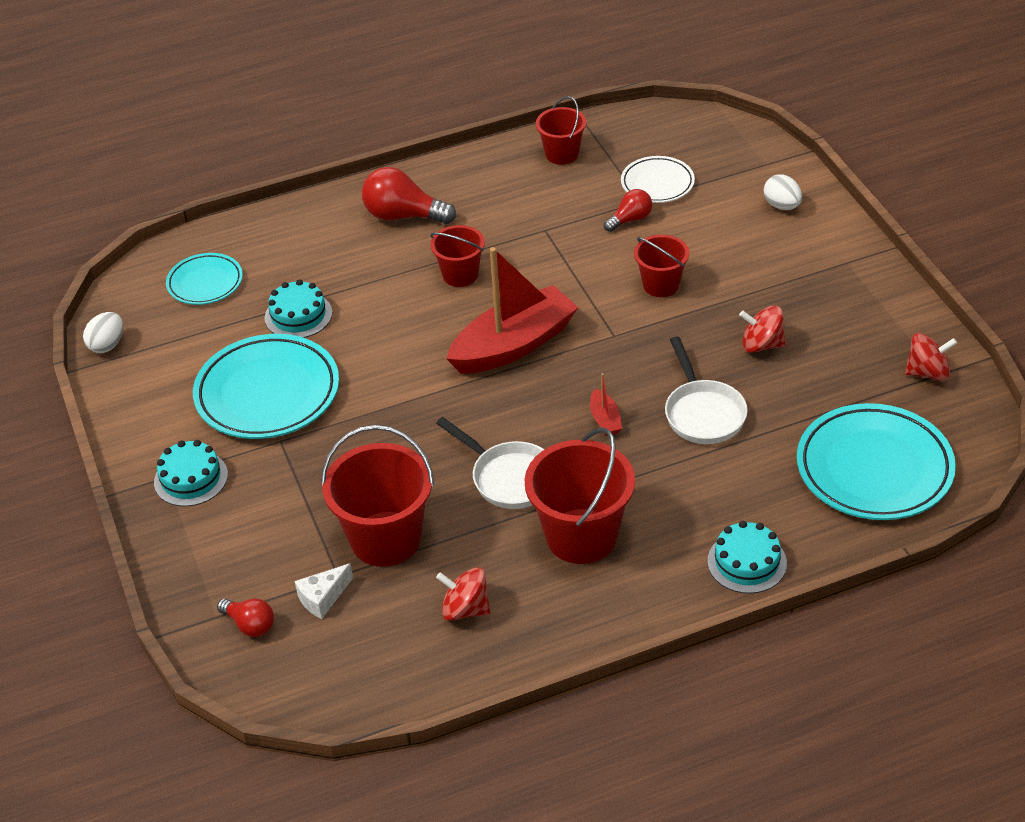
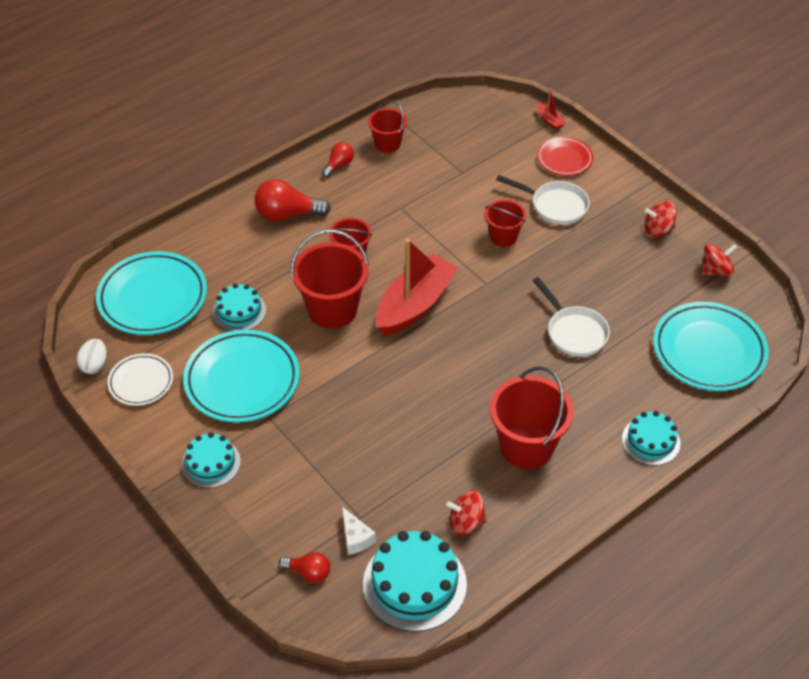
camera: 20 degrees left, 5 degrees up
turquoise plate [166,253,243,305] -> turquoise plate [96,251,207,335], size x1.78
white cheese [295,563,353,619] -> white cheese turned 60 degrees counterclockwise [342,507,376,555]
red bucket [321,425,434,567] -> red bucket moved to [290,230,369,329]
white pan [436,417,544,509] -> white pan moved to [496,175,590,225]
red boat [590,373,622,436] -> red boat moved to [537,89,566,130]
red light bulb [604,189,652,232] -> red light bulb moved to [322,142,354,178]
white plate [621,156,695,203] -> white plate moved to [108,353,173,406]
red spinning top [739,306,786,353] -> red spinning top moved to [644,200,677,237]
white egg [764,174,802,210] -> red plate [537,137,593,176]
none -> turquoise cake [363,531,467,632]

